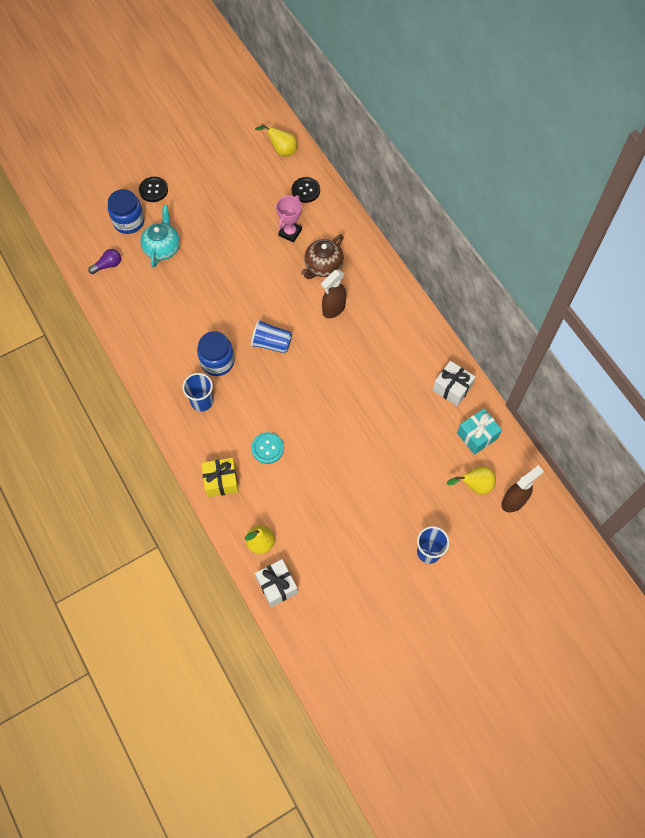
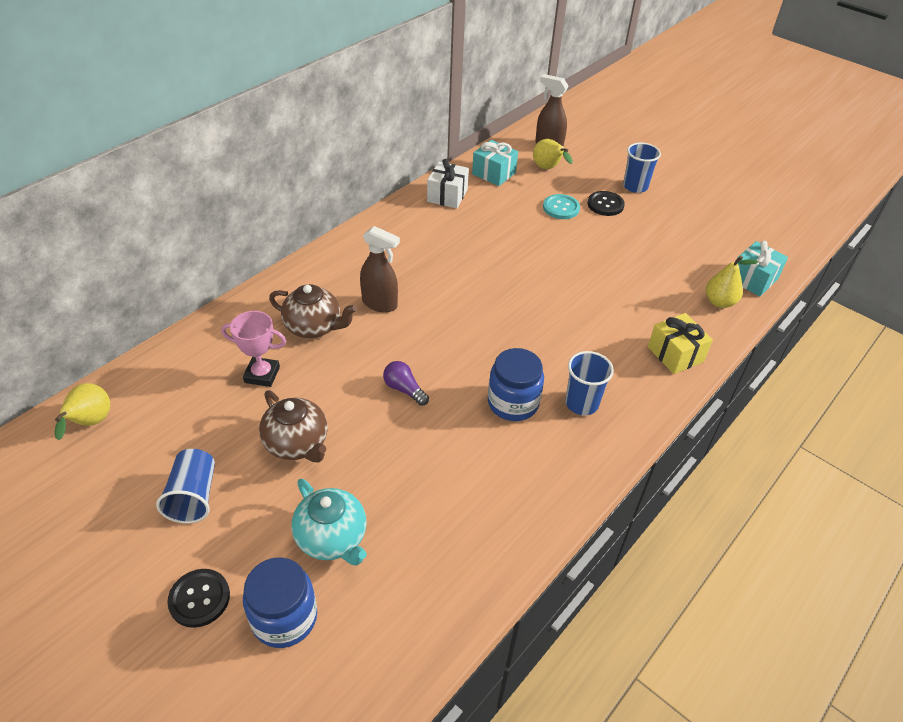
camera: 110 degrees left, 20 degrees down
purple light bulb [88,249,121,274] -> purple light bulb moved to [383,361,429,406]
turquoise teapot [140,205,180,268] -> turquoise teapot turned 120 degrees counterclockwise [291,479,367,565]
blue cup [251,319,292,353] -> blue cup moved to [156,449,215,524]
turquoise button [251,432,284,464] -> turquoise button moved to [543,194,580,219]
white gift [255,559,298,607] -> turquoise gift [737,241,788,296]
black button [292,177,320,203] -> black button moved to [588,191,625,216]
none -> brown teapot [259,390,327,463]

